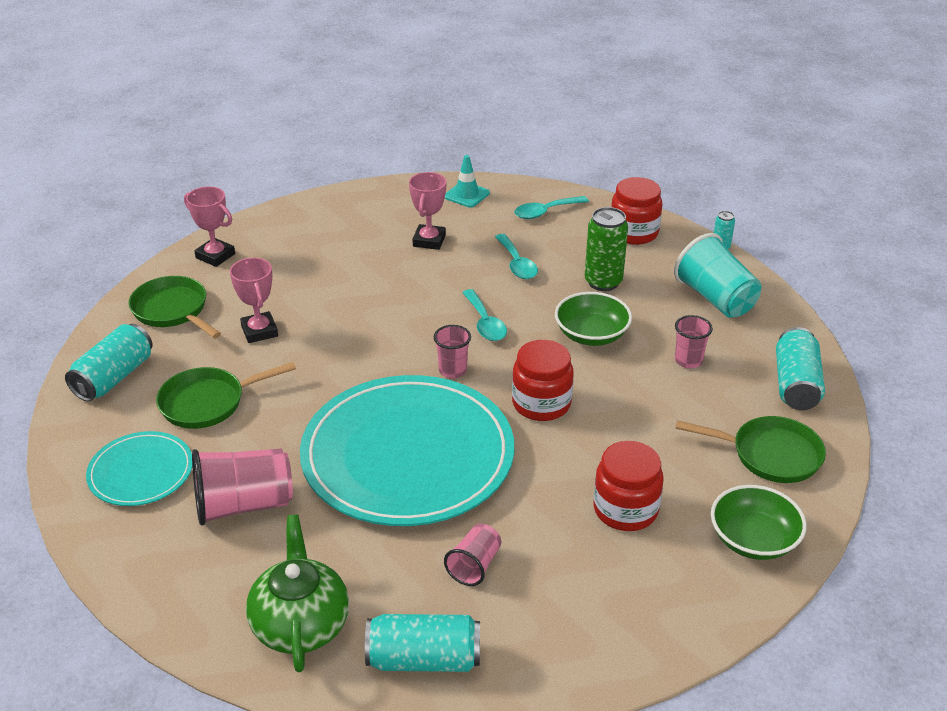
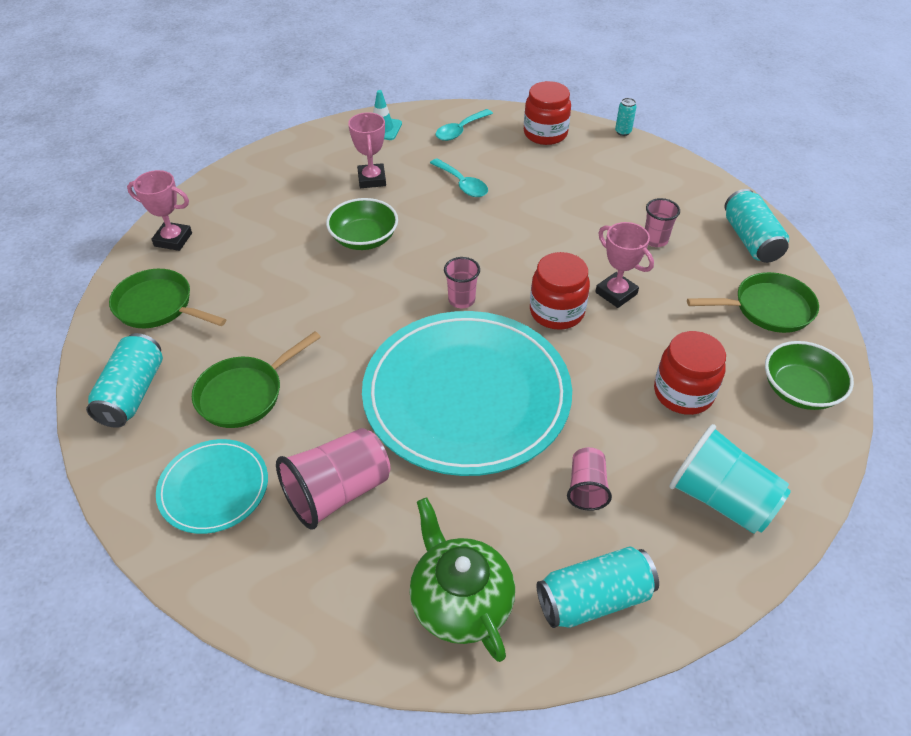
camera: 20 degrees left, 10 degrees up
pink trophy [230,258,278,343] -> pink trophy moved to [595,222,654,308]
turquoise spoon [462,289,507,341] -> none
green bowl [555,292,632,346] -> green bowl moved to [326,198,398,250]
green can [585,207,628,291] -> none
turquoise cup [674,233,761,318] -> turquoise cup moved to [669,424,791,534]

